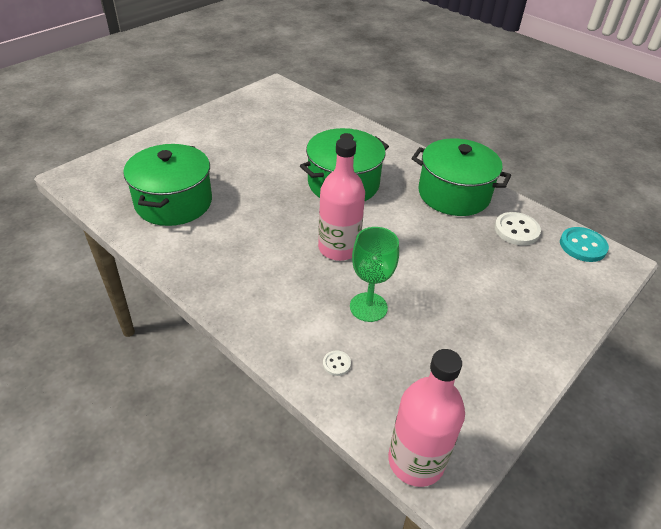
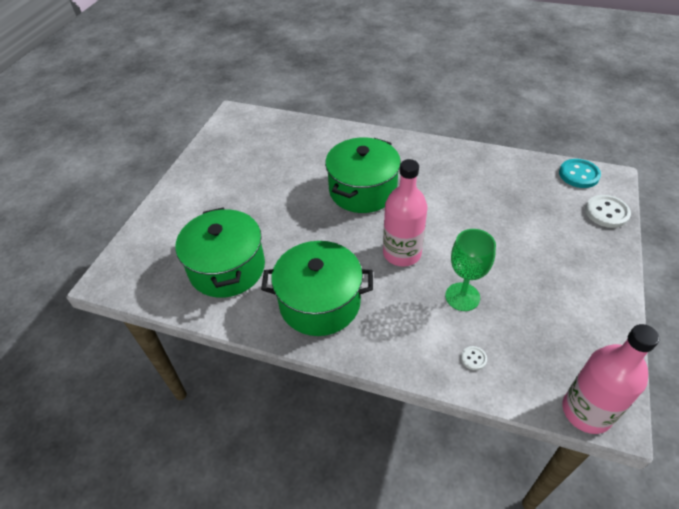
camera: 20 degrees left, 5 degrees up
green pot [412,138,511,216] -> green pot moved to [261,241,373,336]
white button [495,212,541,245] -> white button moved to [585,195,631,228]

